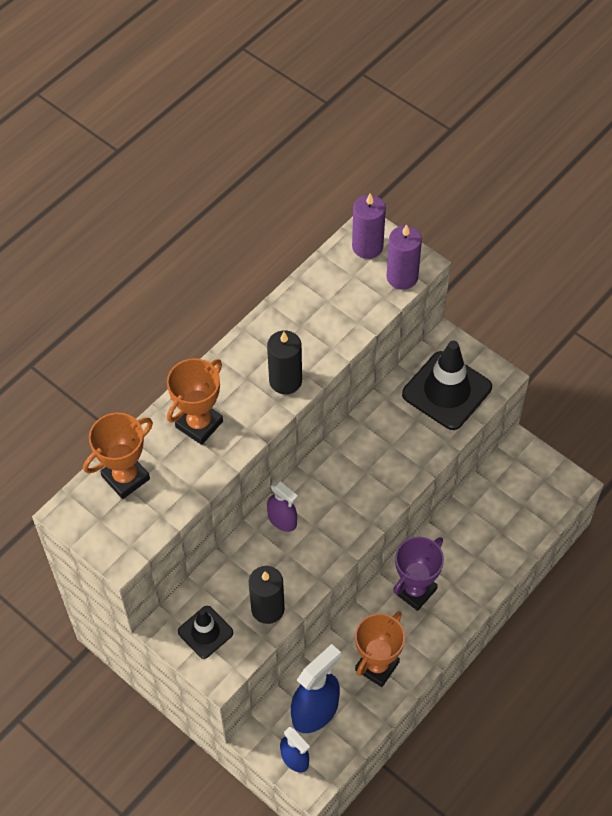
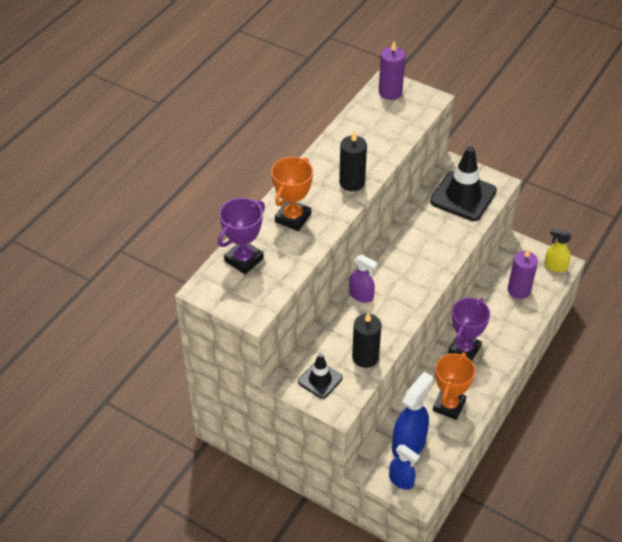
camera: 10 degrees left, 10 degrees down
orange trophy [83,413,153,499] -> purple trophy [218,198,265,274]
purple candle [387,224,422,290] -> purple candle moved to [508,249,538,299]
none -> yellow spray bottle [544,228,572,273]

